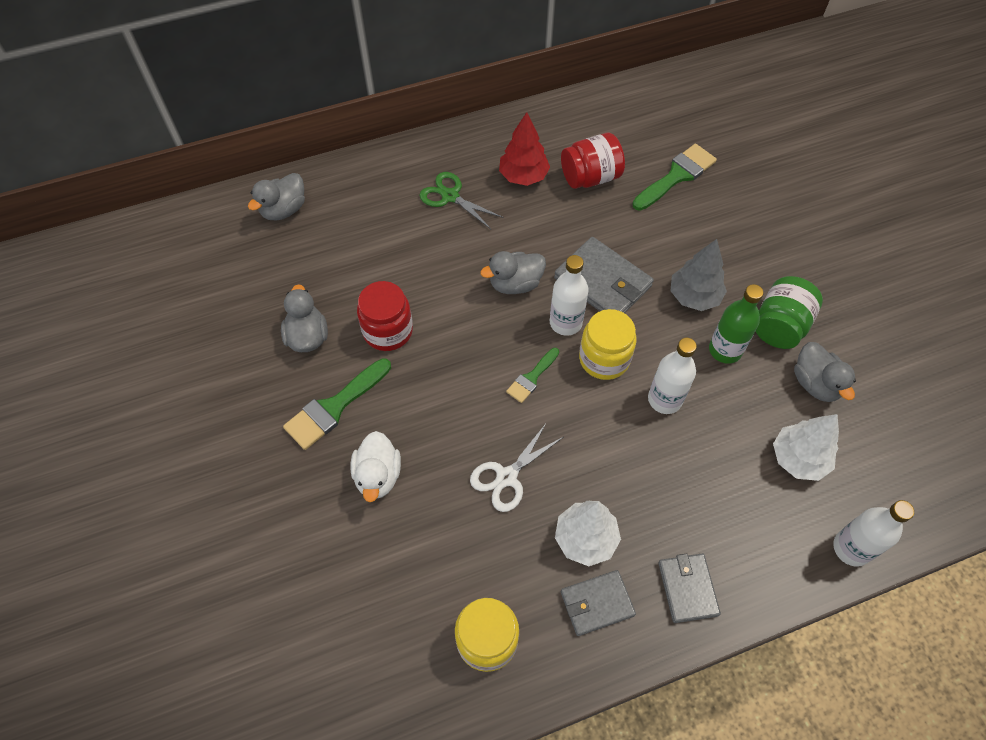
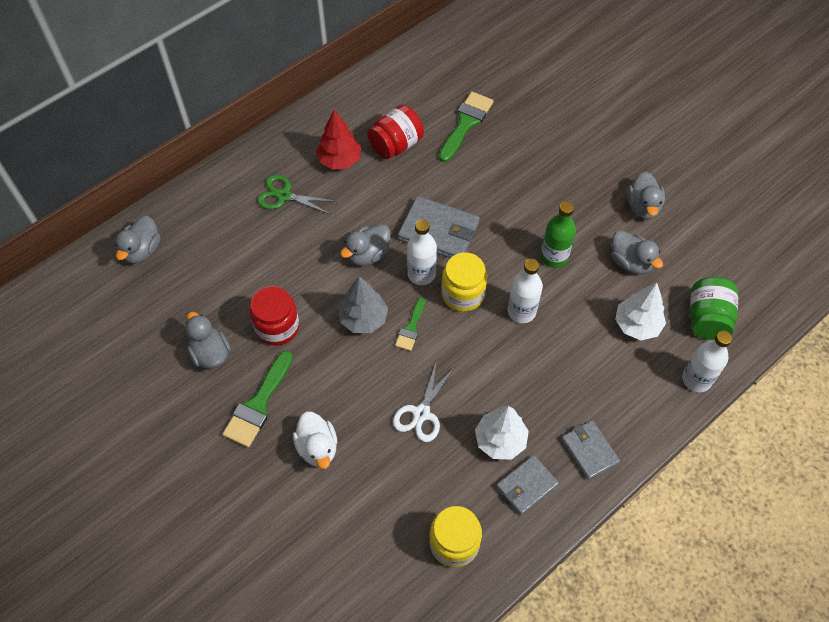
camera: 20 degrees left, 0 degrees up
grey tree [670,239,727,311] -> grey tree moved to [338,276,388,333]
green jar [756,276,823,349] -> green jar moved to [690,277,738,340]
none -> grey duck [627,172,665,220]

